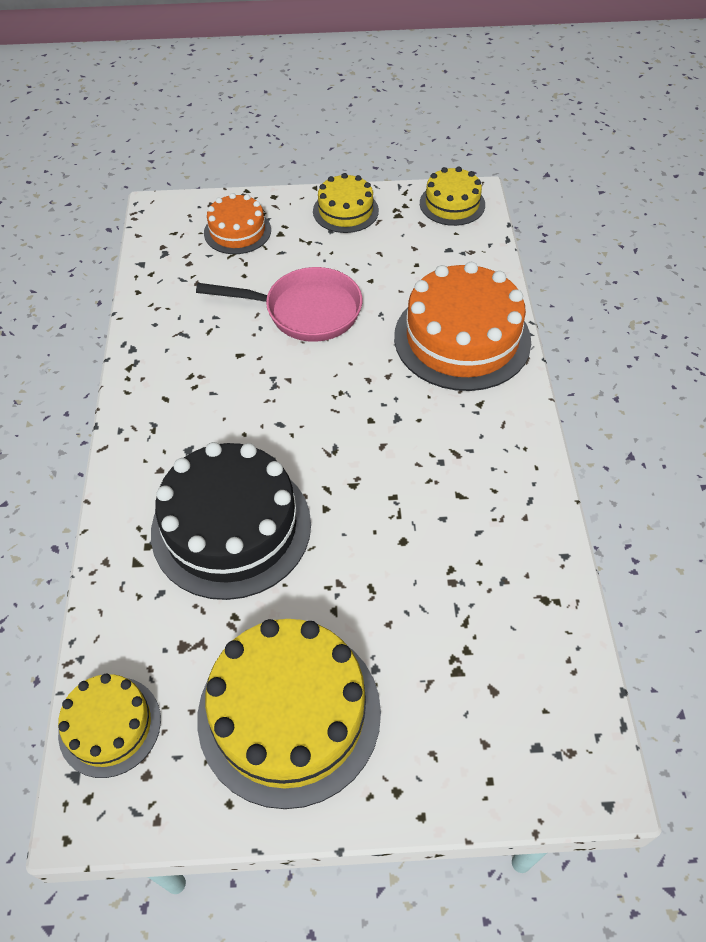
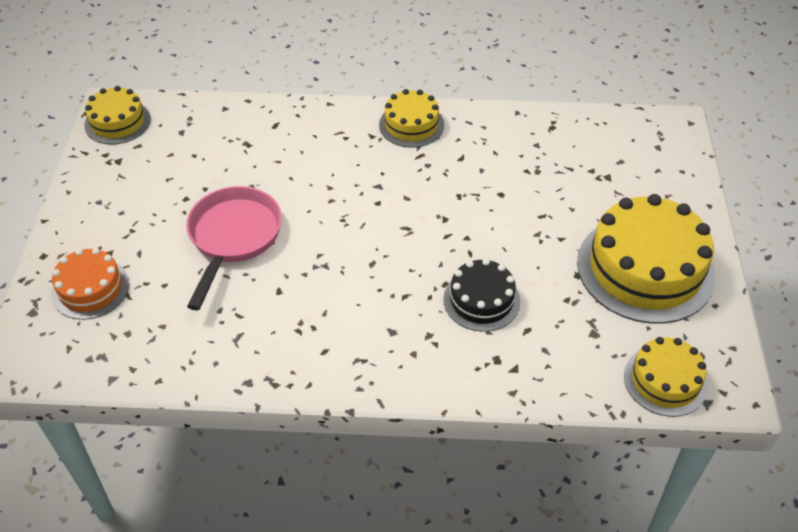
camera: 85 degrees left, 5 degrees down
black cake [151,442,311,600] -> black cake [443,258,520,332], size x0.55
yellow cake [313,173,379,233] -> yellow cake moved to [379,89,444,148]
orange cake [394,262,531,391] -> none

